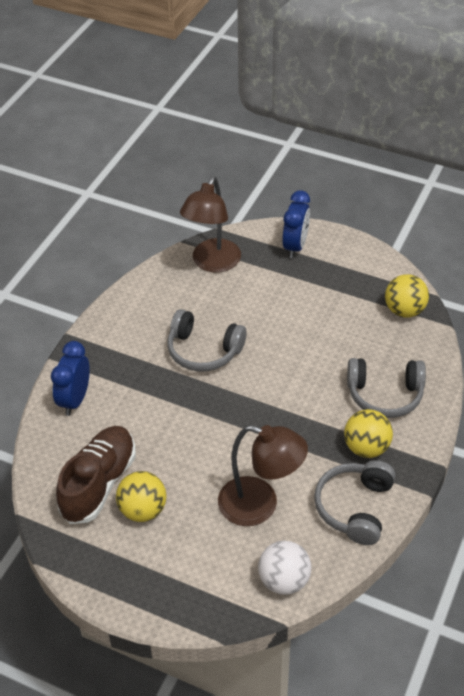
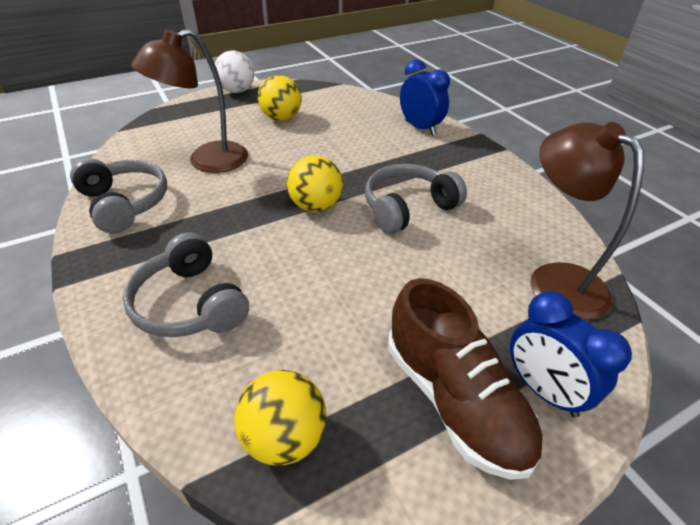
camera: 125 degrees right, 5 degrees down
brown shoe [56,426,136,524] -> brown shoe moved to [388,278,543,480]
white ball [258,541,311,595] -> white ball moved to [215,51,254,93]
yellow ball [344,409,393,458] -> yellow ball moved to [287,155,343,212]
grey headphones [347,358,426,418] -> grey headphones turned 75 degrees counterclockwise [123,232,249,337]

